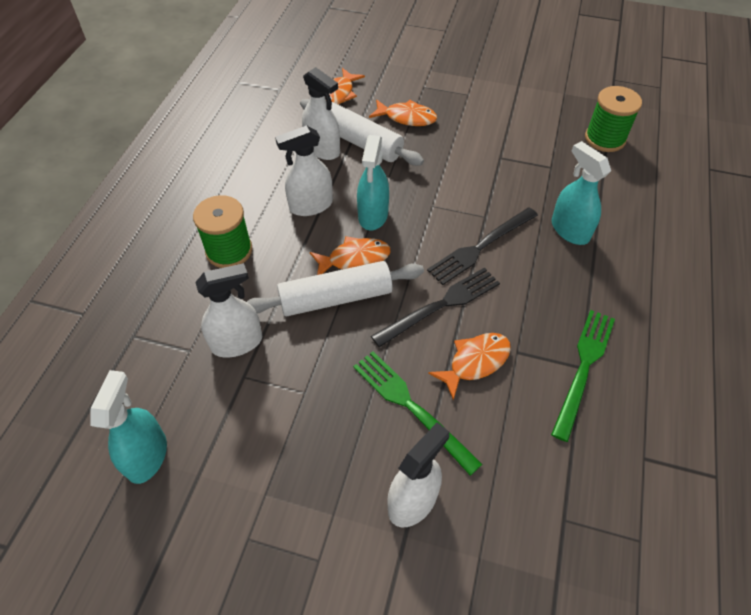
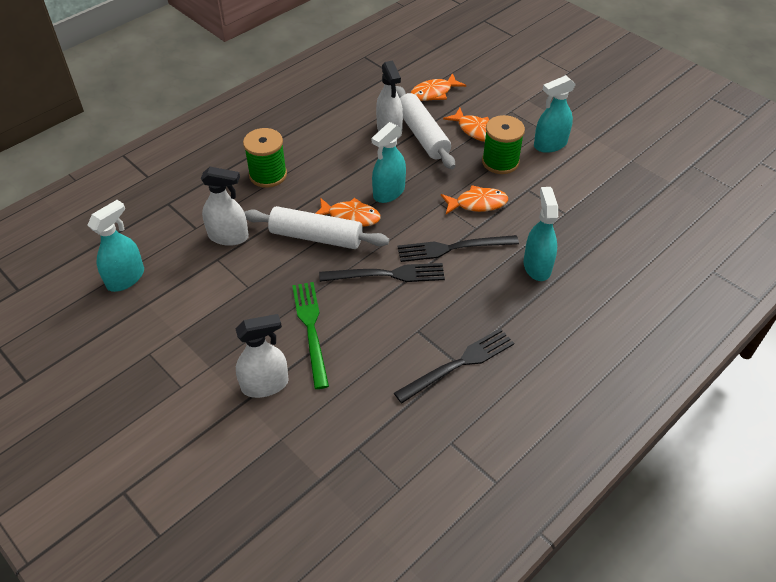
camera: 30 degrees right, 5 degrees down
white spray bottle [275,125,333,216] -> none
orange fish [428,333,511,400] -> orange fish moved to [441,185,508,214]
green fork [551,310,615,442] -> black fork [394,328,514,403]
green spool [585,86,642,152] -> green spool moved to [482,115,525,174]
none -> turquoise spray bottle [534,75,576,153]

